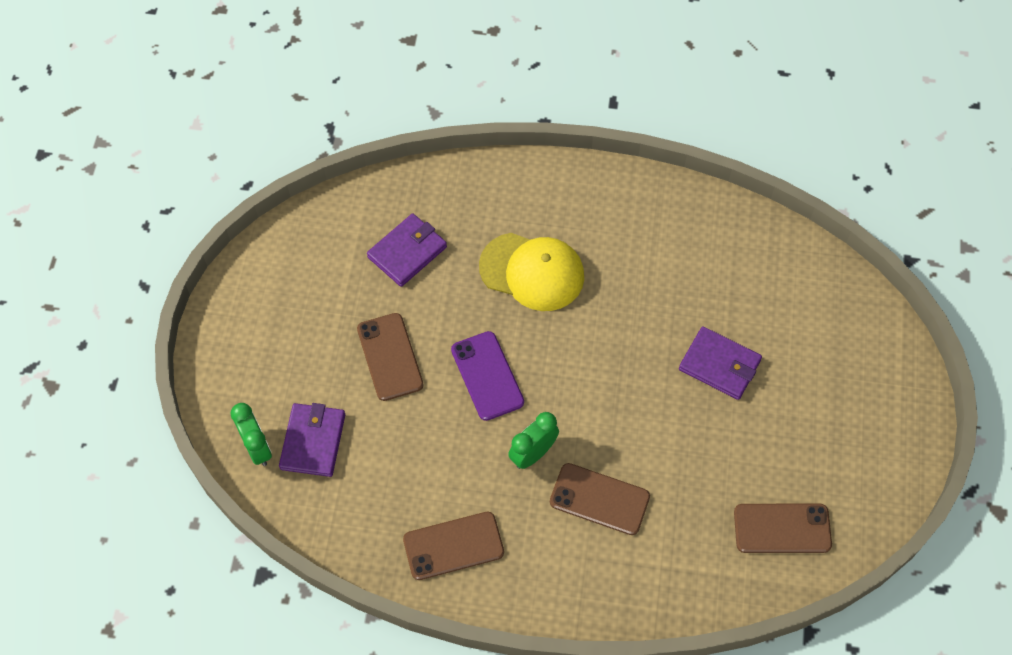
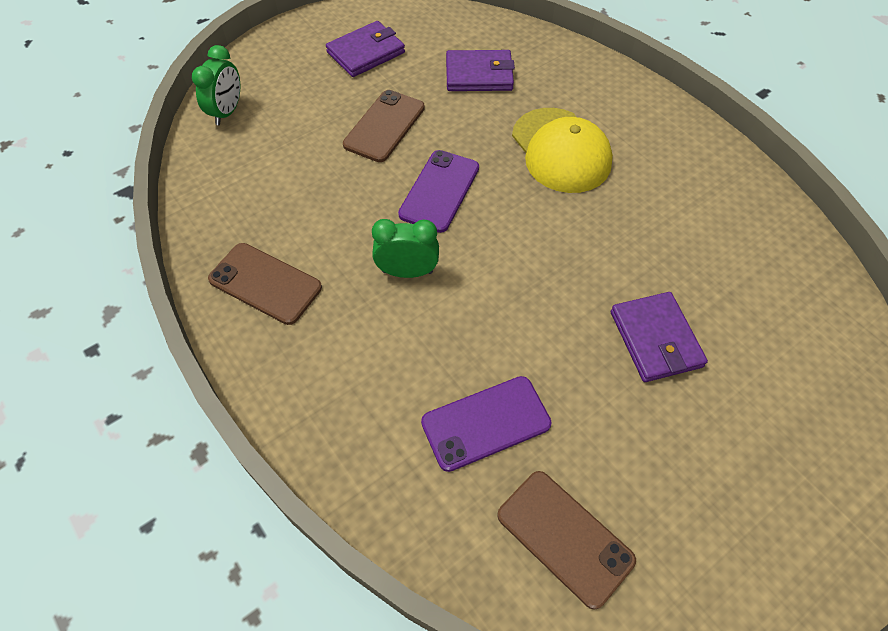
camera: 45 degrees right, 5 degrees down
purple wallet [279,403,345,477] -> purple wallet moved to [326,21,405,77]
brown phone [550,463,650,535] -> none
none -> purple phone [421,376,551,472]

